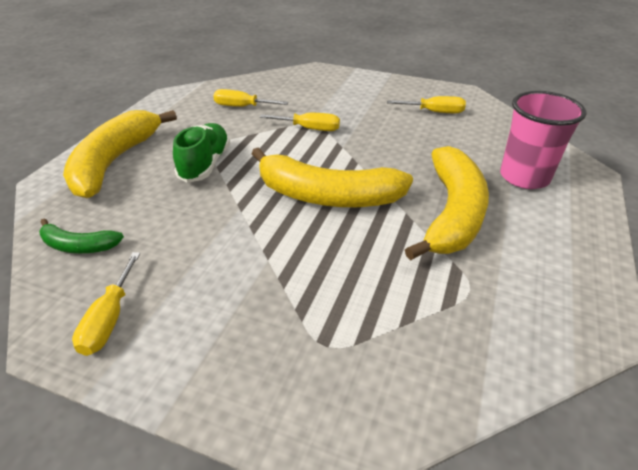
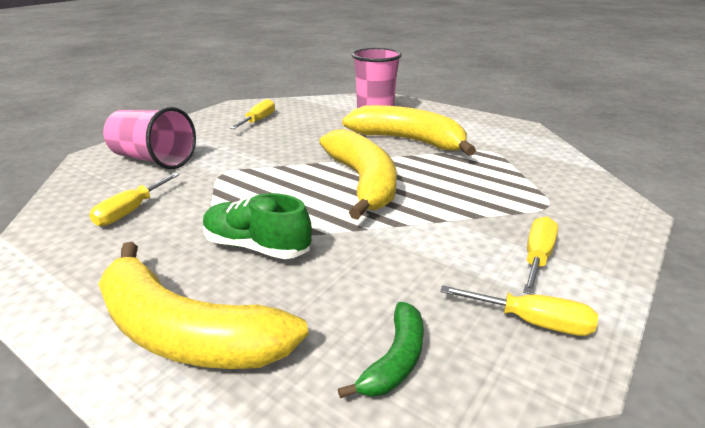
camera: 75 degrees left, 10 degrees down
yellow banana [251,147,413,207] -> yellow banana turned 45 degrees counterclockwise [319,129,397,220]
yellow screwdriver [260,113,340,131] -> yellow screwdriver moved to [523,216,558,294]
none -> pink cup [103,107,196,169]

